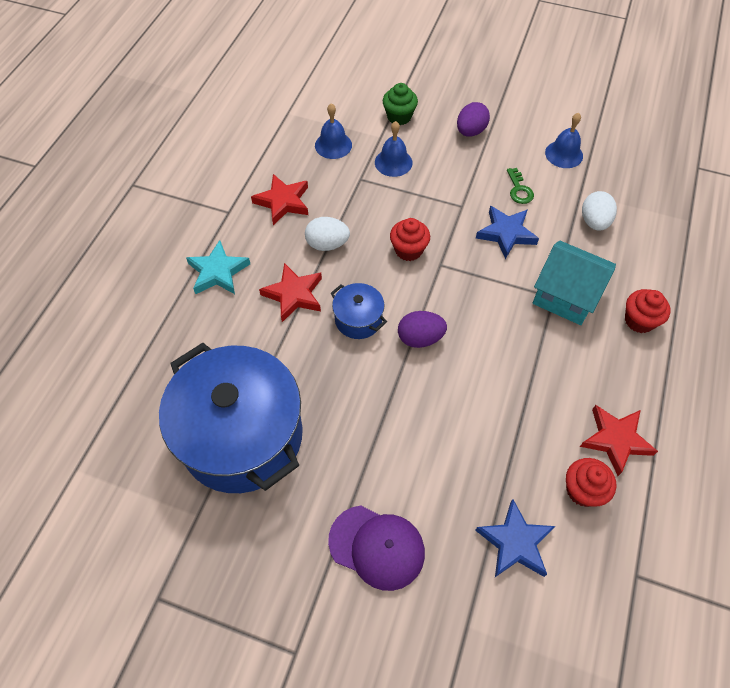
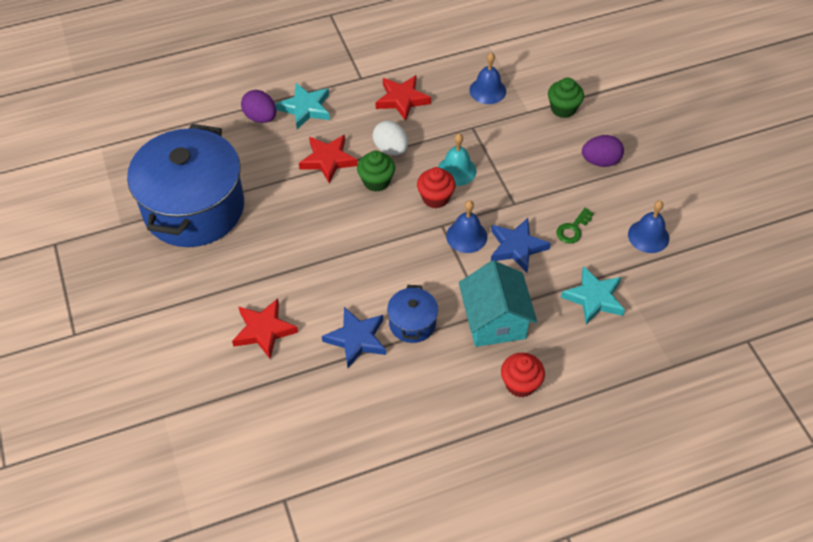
camera: 50 degrees right, 5 degrees down
purple cap [328,506,425,591] -> none
blue pot [330,283,387,339] -> blue pot moved to [387,285,438,343]
blue bell [375,121,413,177] -> blue bell moved to [446,200,487,253]
purple egg [398,311,447,348] -> purple egg moved to [241,90,276,123]
blue star [475,499,555,577] -> blue star moved to [322,307,386,368]
red cupcake [566,458,616,507] -> none
red star [580,405,658,476] -> red star moved to [232,298,298,359]
white egg [582,191,617,231] -> turquoise star [561,266,625,325]
none -> green cupcake [357,151,395,192]
none -> turquoise bell [438,134,477,186]

